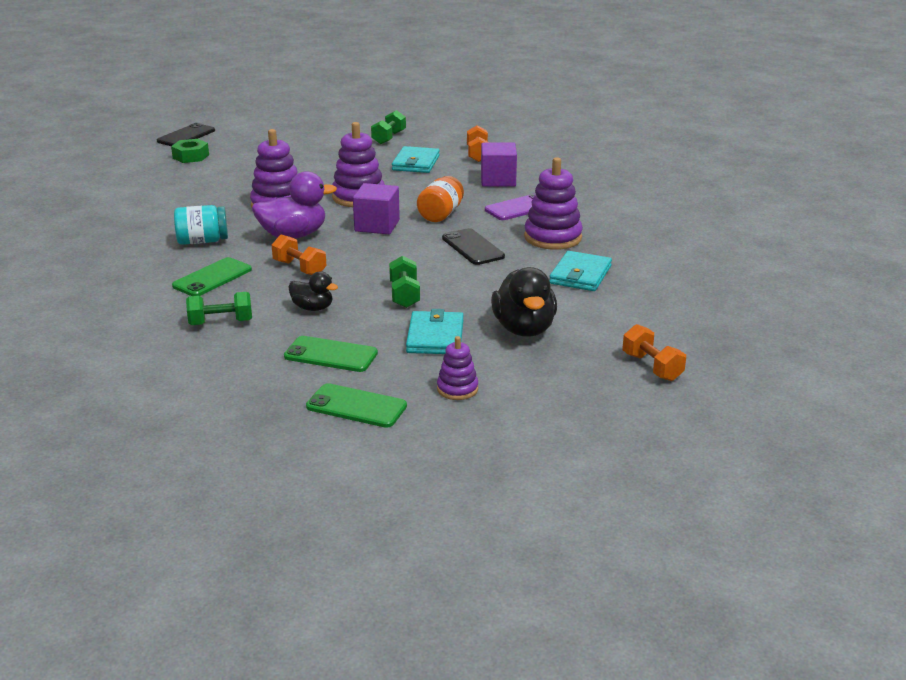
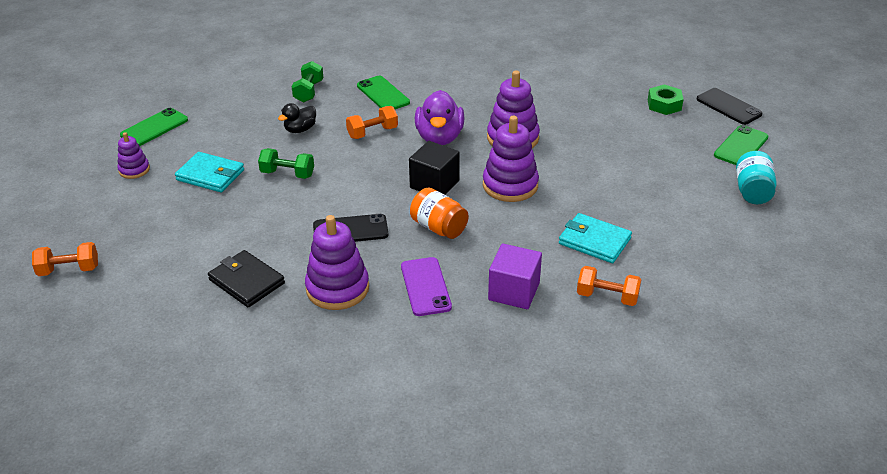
camera: 110 degrees right, 10 degrees up
turquoise jar [174,205,228,245] -> turquoise jar moved to [736,151,777,204]
green phone [284,336,378,372] -> green phone moved to [714,125,769,165]
purple cube [353,183,400,234] -> black cube [409,141,460,195]
green dumbbell [371,110,406,144] -> none
black duck [491,267,557,337] -> none
turquoise wallet [549,251,612,291] -> black wallet [208,250,285,307]

